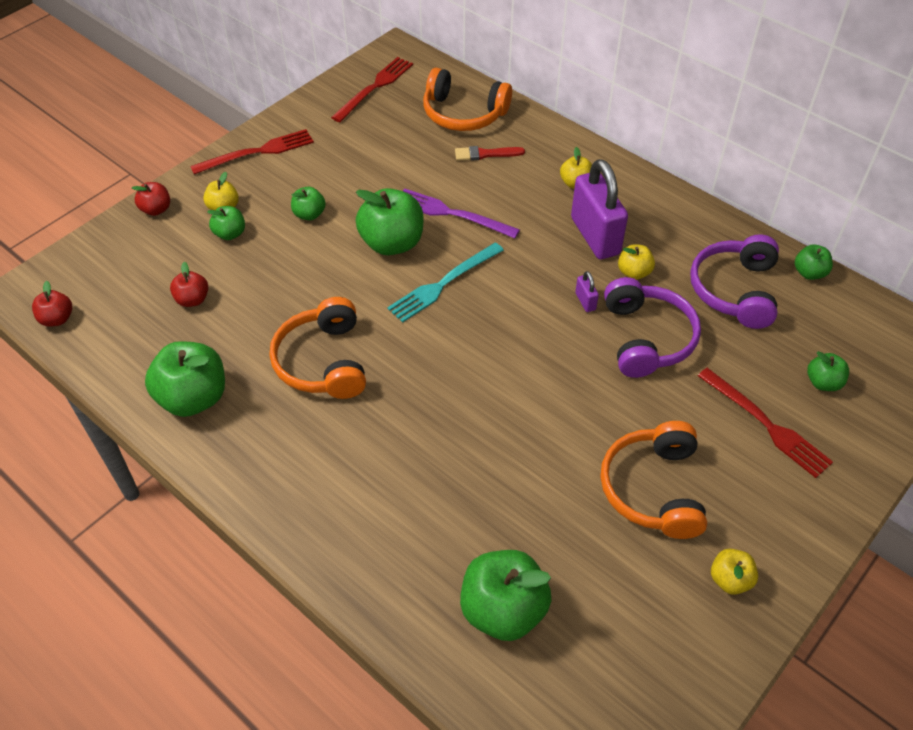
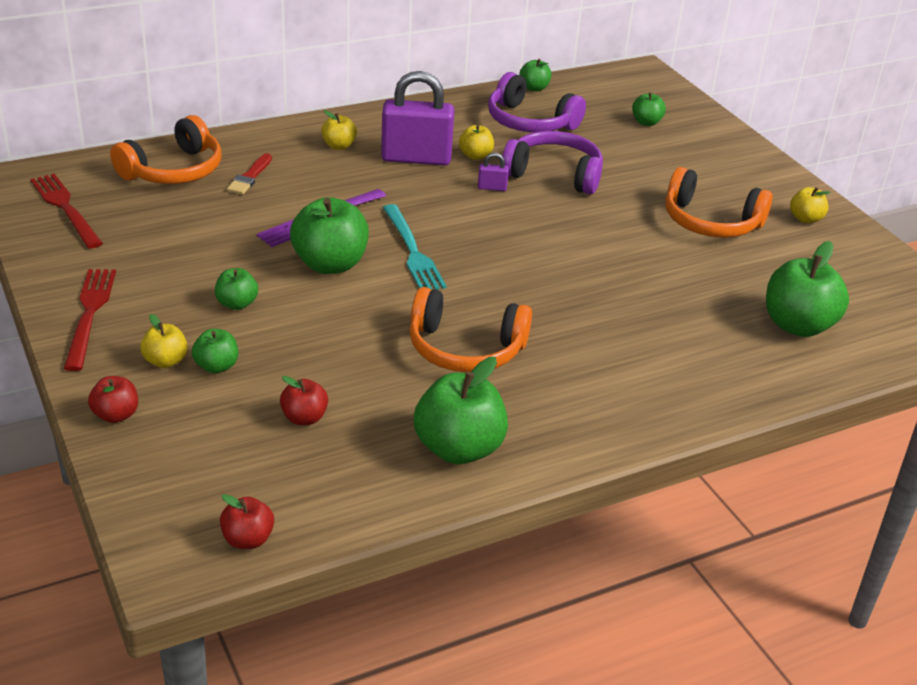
camera: 70 degrees left, 15 degrees down
red fork [698,368,833,478] -> none

